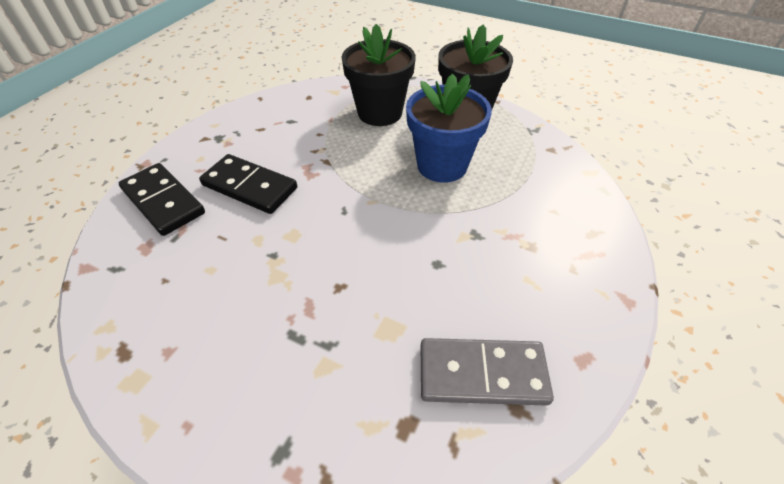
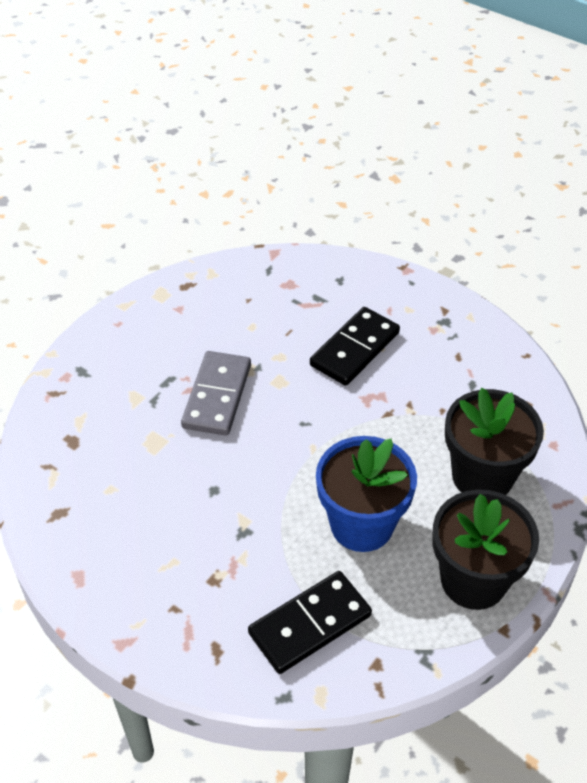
camera: 100 degrees right, 0 degrees up
black domino [119,163,205,236] -> black domino moved to [248,571,372,674]
grey domino [421,338,554,406] -> grey domino moved to [181,351,251,436]

